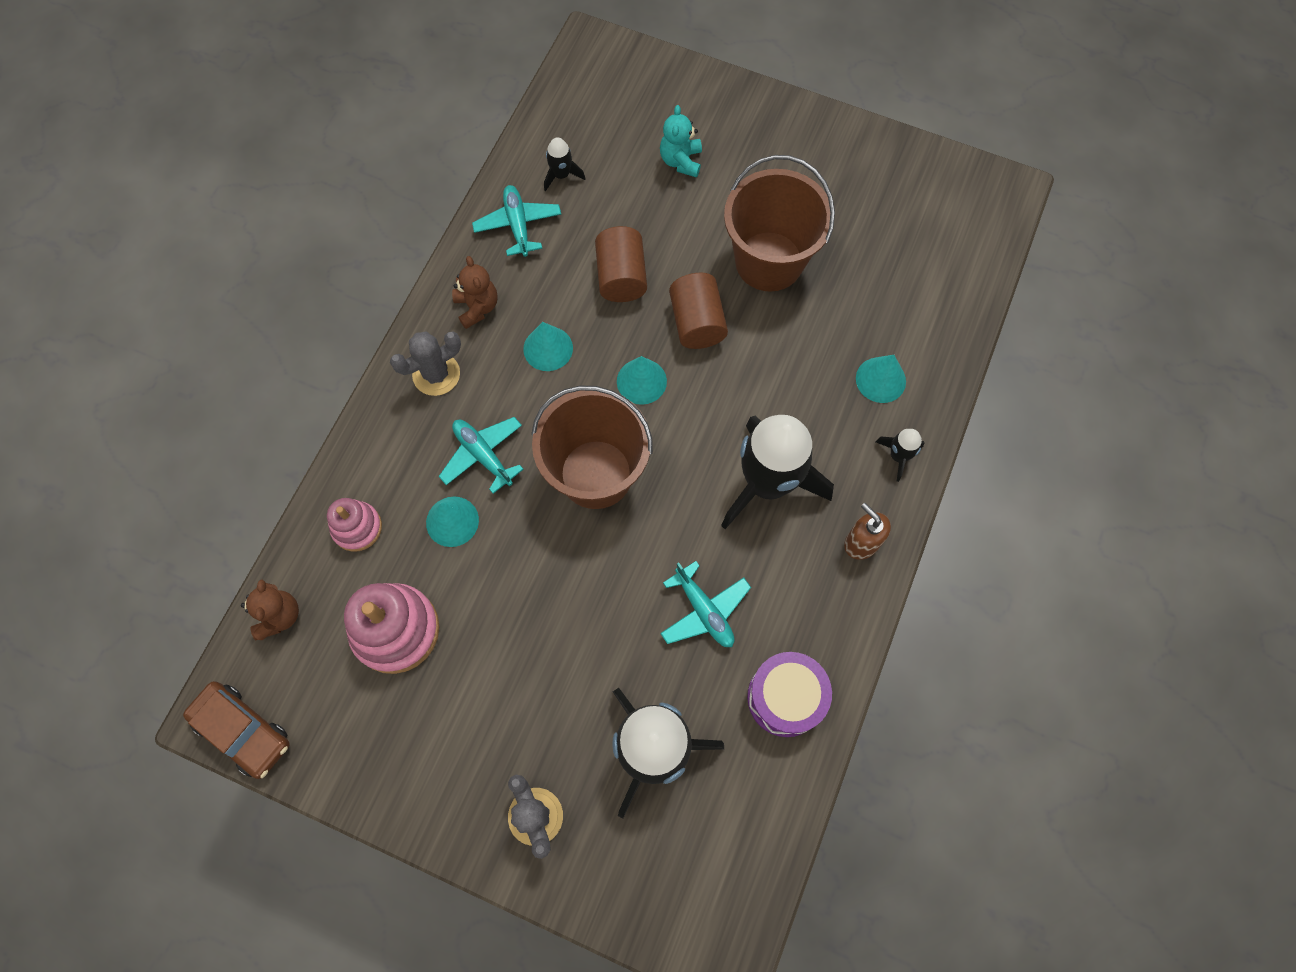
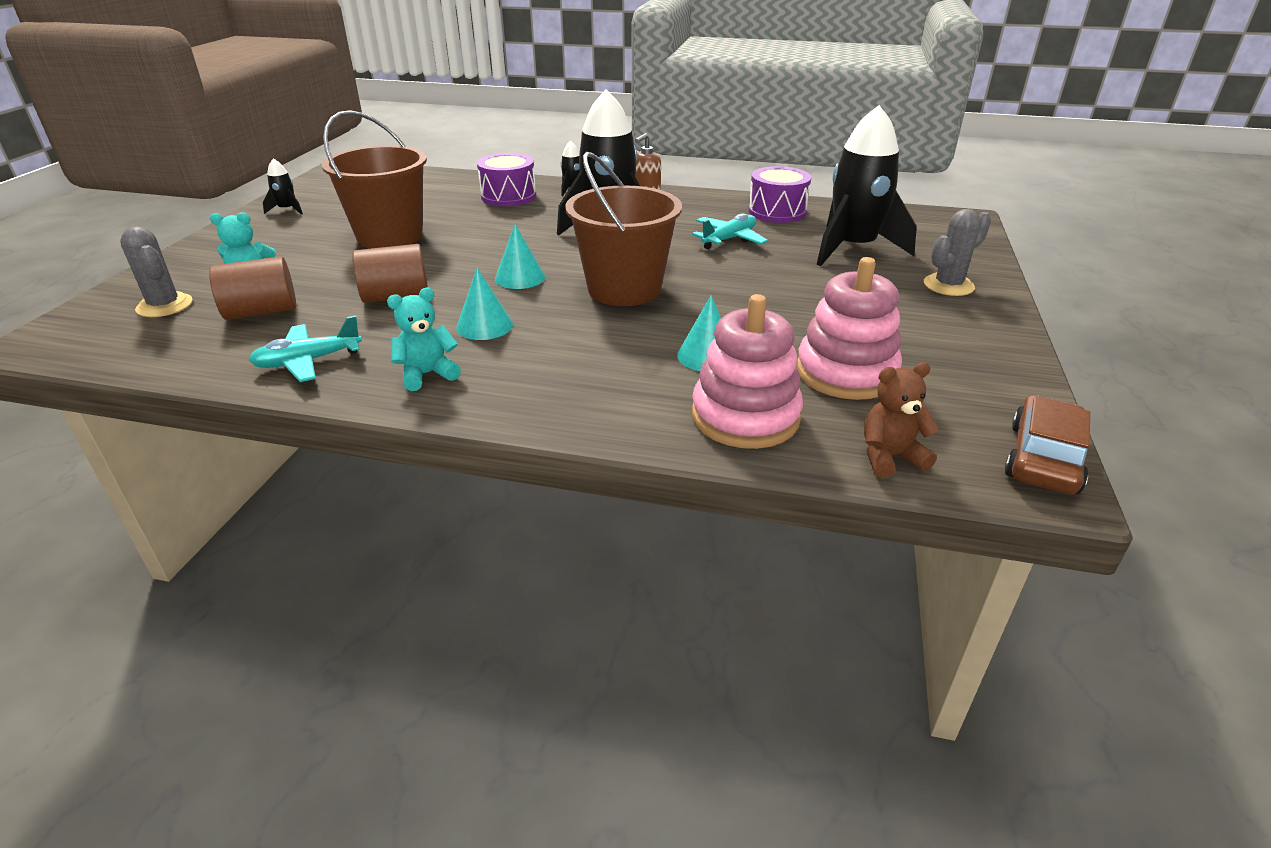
camera: 100 degrees left, 35 degrees down
pink stacking toy [327,498,382,552] -> pink stacking toy [692,294,803,449], size x1.69
grey cactus [390,331,461,396] -> grey cactus moved to [120,226,192,317]
turquoise plane [439,417,524,494] -> none
brown teddy bear [452,256,498,329] -> turquoise teddy bear [387,288,461,391]
black rocket [544,137,586,191] -> black rocket moved to [263,159,303,214]
brown cylinder [669,273,728,349] -> brown cylinder moved to [209,256,296,320]
turquoise cone [856,355,906,403] -> purple drum [477,153,536,206]

